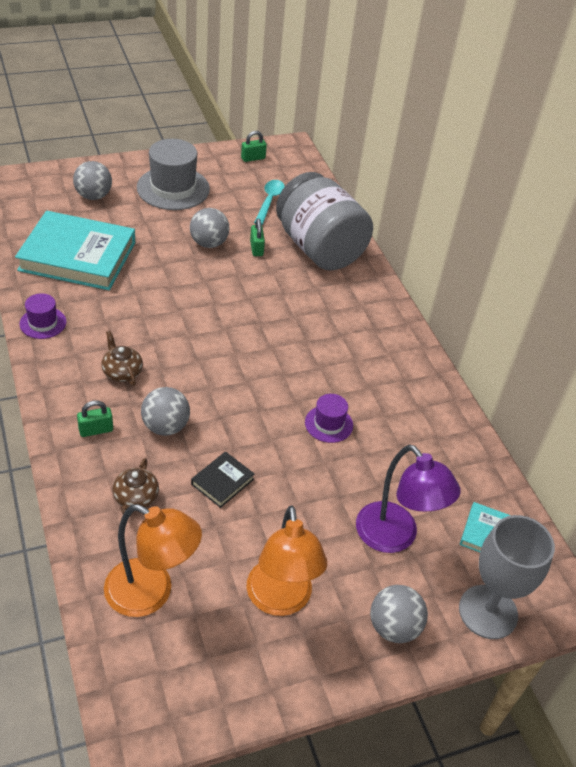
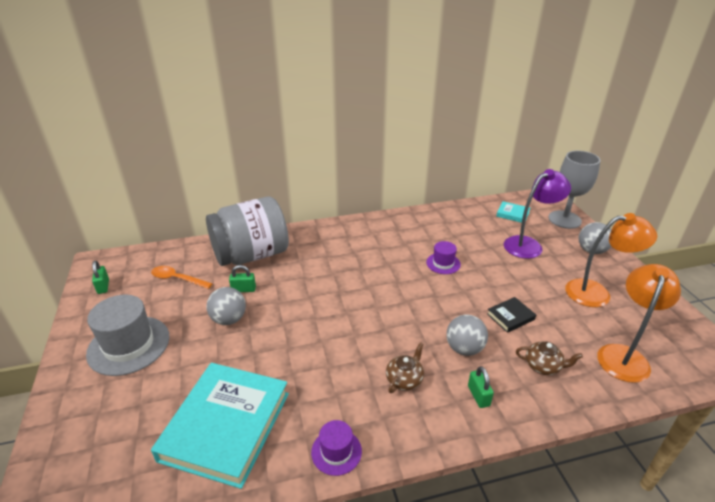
camera: 80 degrees left, 10 degrees down
grey ball [73,161,112,200] -> none
brown teapot [101,331,143,386] -> brown teapot turned 150 degrees clockwise [386,342,424,393]
black book [191,451,255,508] -> black book turned 75 degrees counterclockwise [487,297,536,333]
turquoise spoon [254,180,285,225] -> orange spoon [151,266,213,289]

